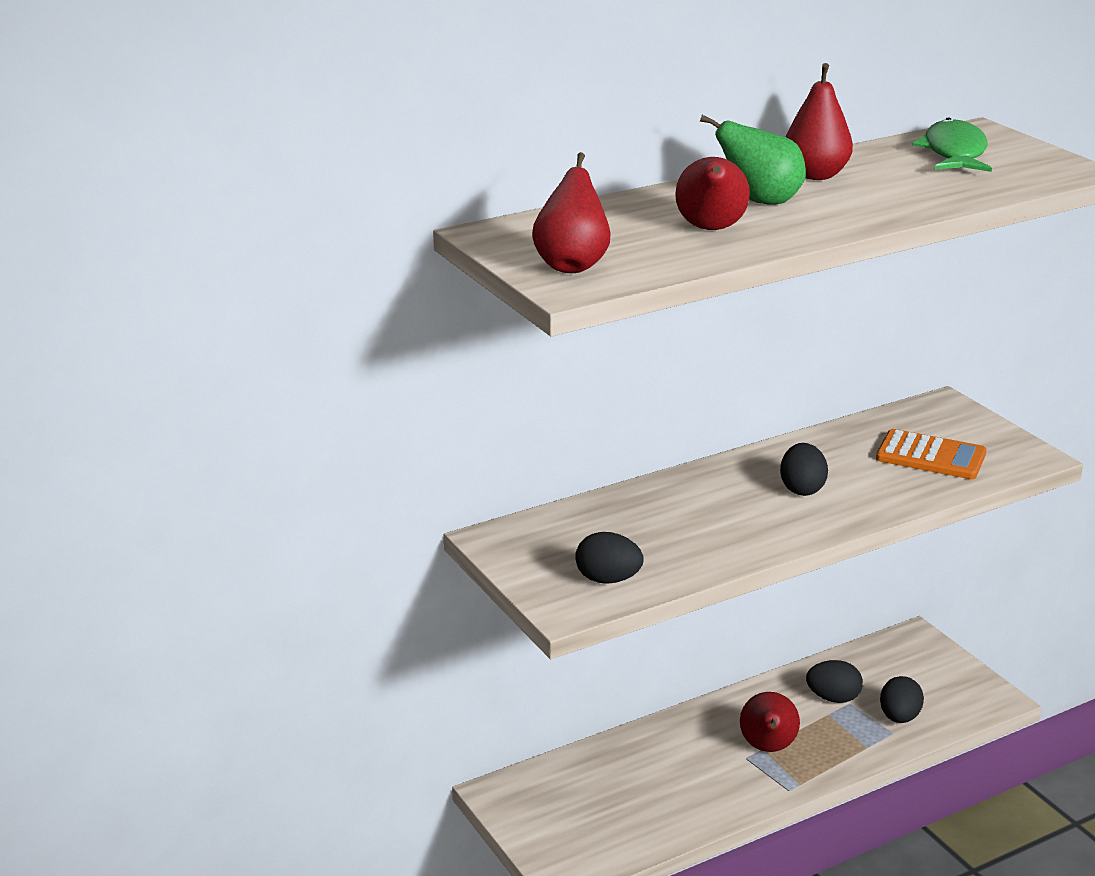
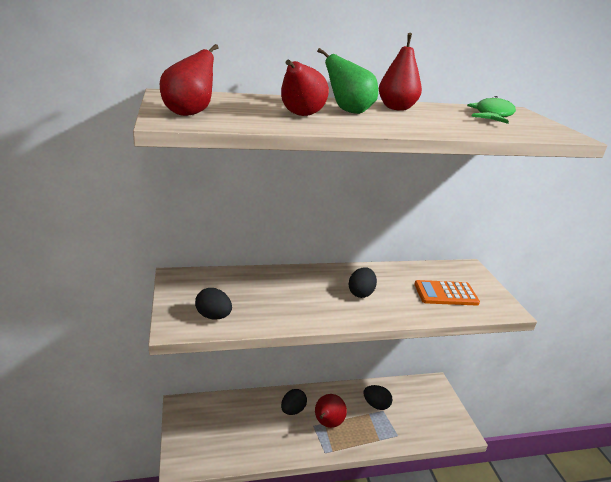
camera: 15 degrees right, 0 degrees up
orange calculator [876,429,986,479] -> orange calculator turned 135 degrees clockwise [414,280,480,306]
black egg [880,676,924,723] -> black egg moved to [281,389,307,415]

